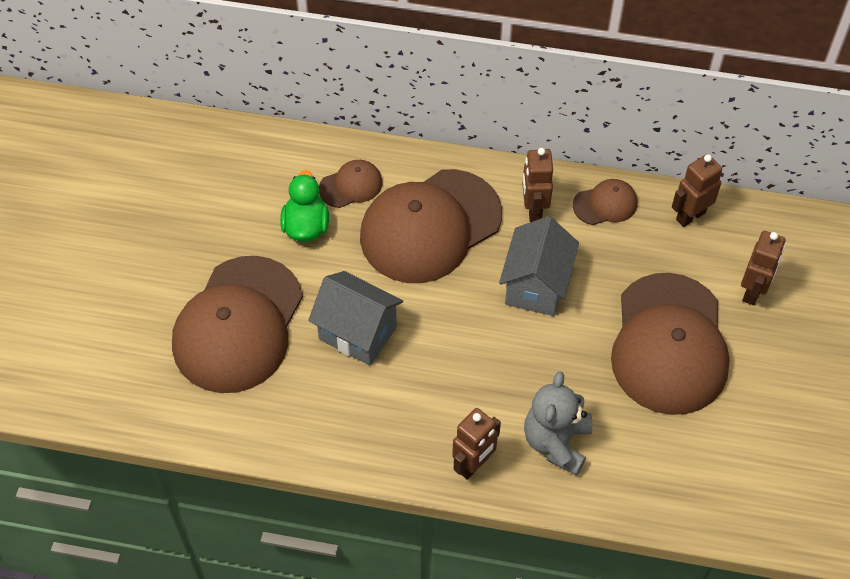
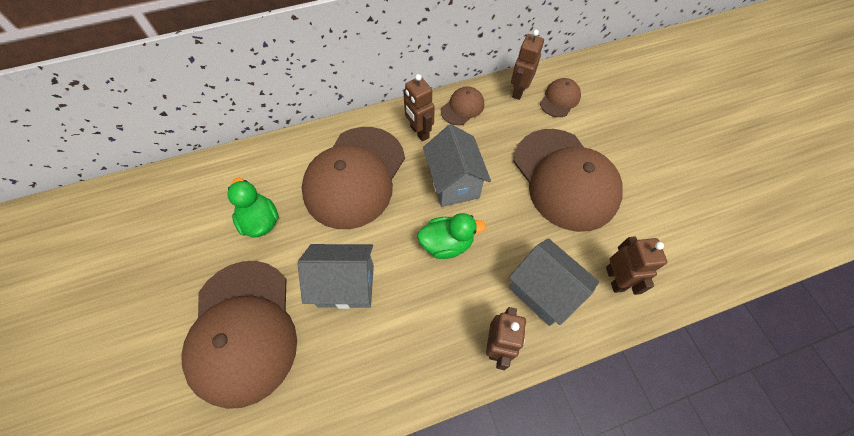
camera: 30 degrees left, 5 degrees up
brown cap [319,160,383,208] -> brown cap moved to [540,78,581,117]
grey teddy bear [524,371,592,476] -> grey house [509,238,599,326]
brown robot [741,231,786,305] -> brown robot moved to [606,236,667,295]
none -> green duck [417,213,487,259]

